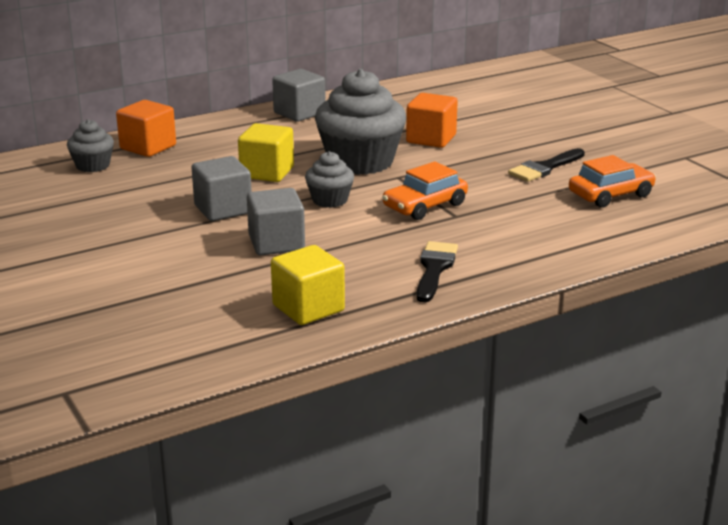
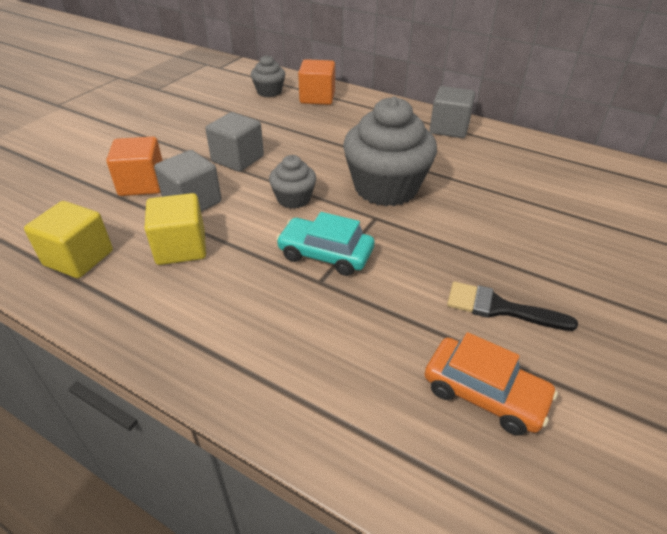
camera: 60 degrees right, 15 degrees up
yellow cube [238,123,294,182] -> yellow cube moved to [144,193,206,265]
orange car [382,161,468,220] -> turquoise car [276,212,374,276]
orange cube [406,93,458,148] -> orange cube moved to [106,137,163,196]
black brush [416,241,458,302] -> none

